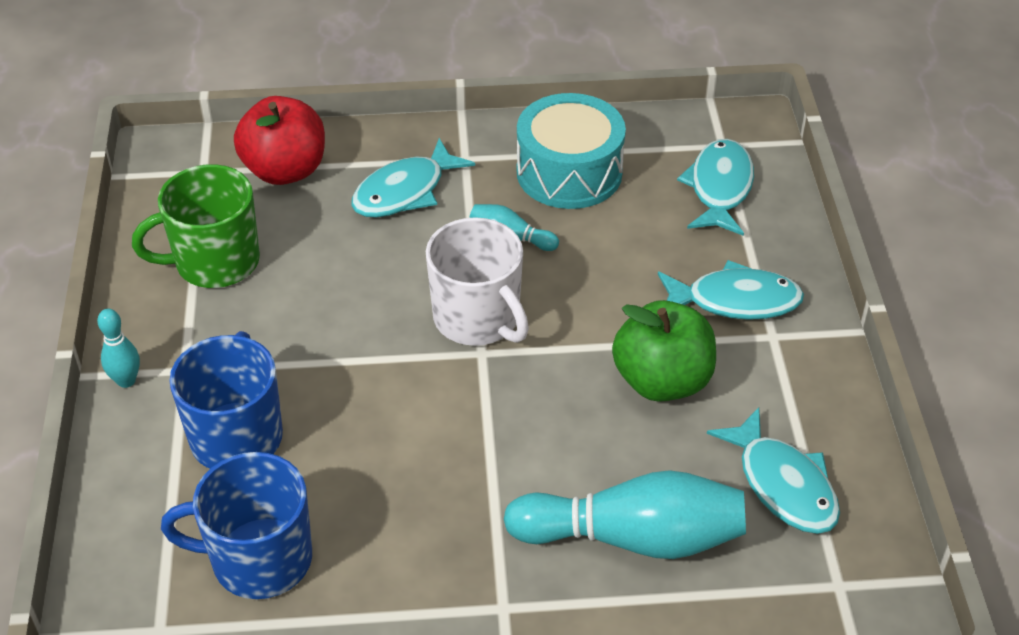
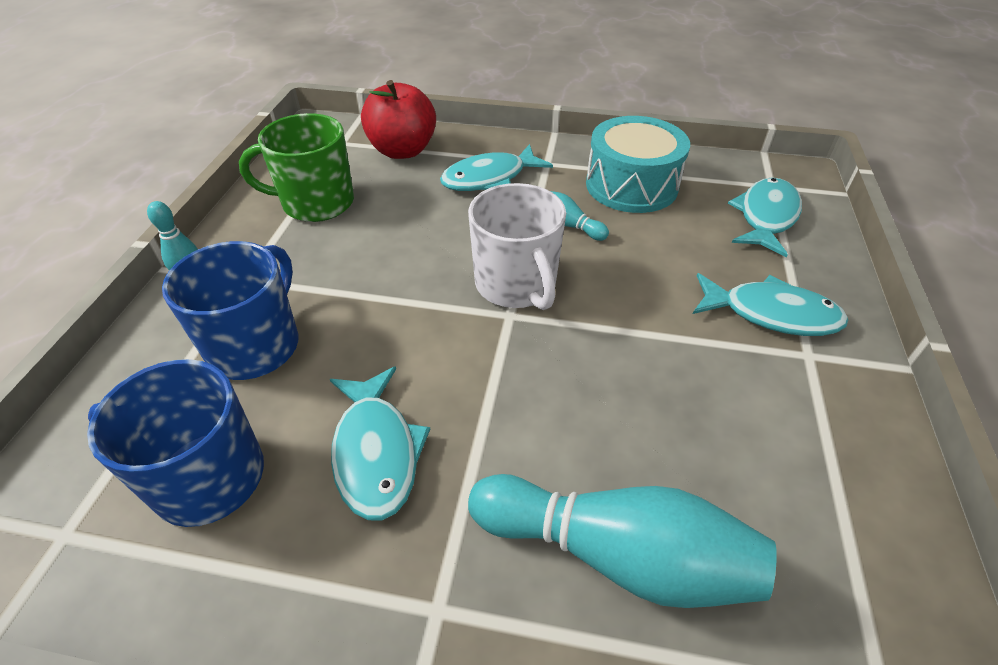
camera: 15 degrees right, 0 degrees up
green apple [612,300,716,402] -> none
turquoise fish [707,407,840,534] -> turquoise fish moved to [330,366,430,521]

